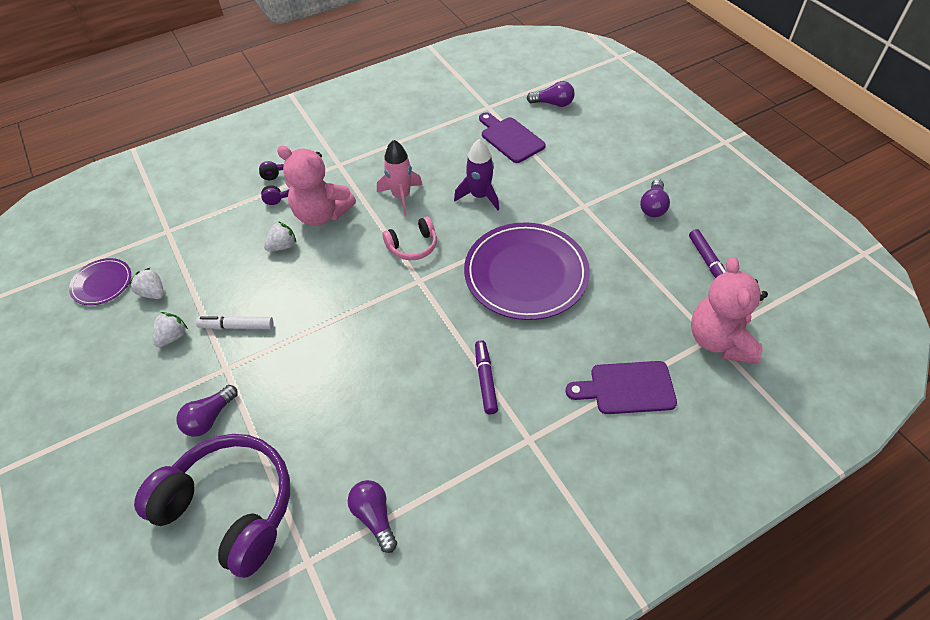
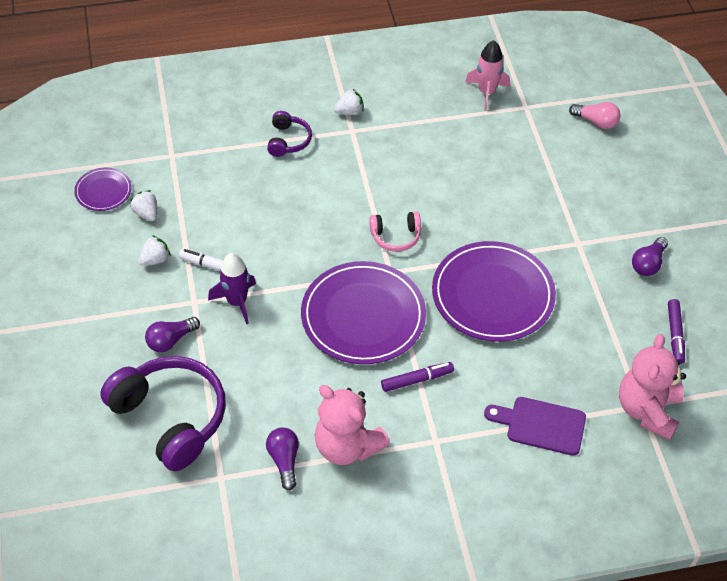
camera: 15 degrees right, 0 degrees up
white strawberry [264,221,296,252] -> white strawberry moved to [334,89,364,115]
pink teddy bear [277,146,356,226] -> pink teddy bear moved to [314,385,390,465]
pink rocket [377,140,423,216] -> pink rocket moved to [465,40,510,111]
purple rocket [454,139,499,210] -> purple rocket moved to [208,253,256,324]
purple marker [475,340,498,414] -> purple marker turned 60 degrees clockwise [381,362,454,392]
purple cutting board [479,112,546,163] -> none
purple light bulb [527,81,575,107] -> pink light bulb [569,102,620,129]
none -> purple plate [301,261,426,364]

